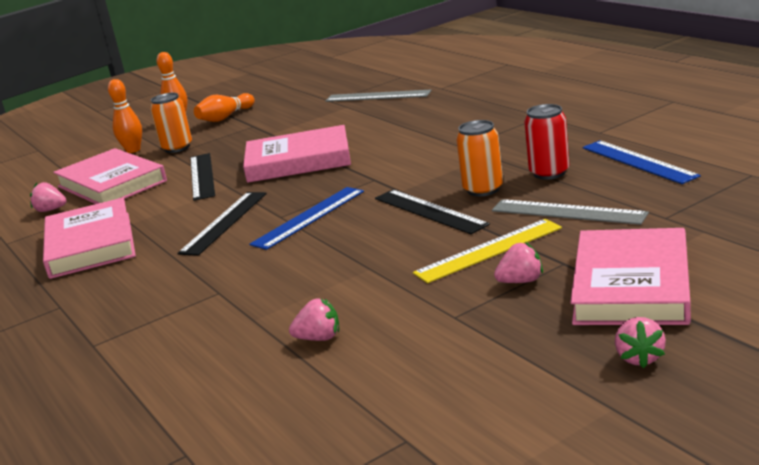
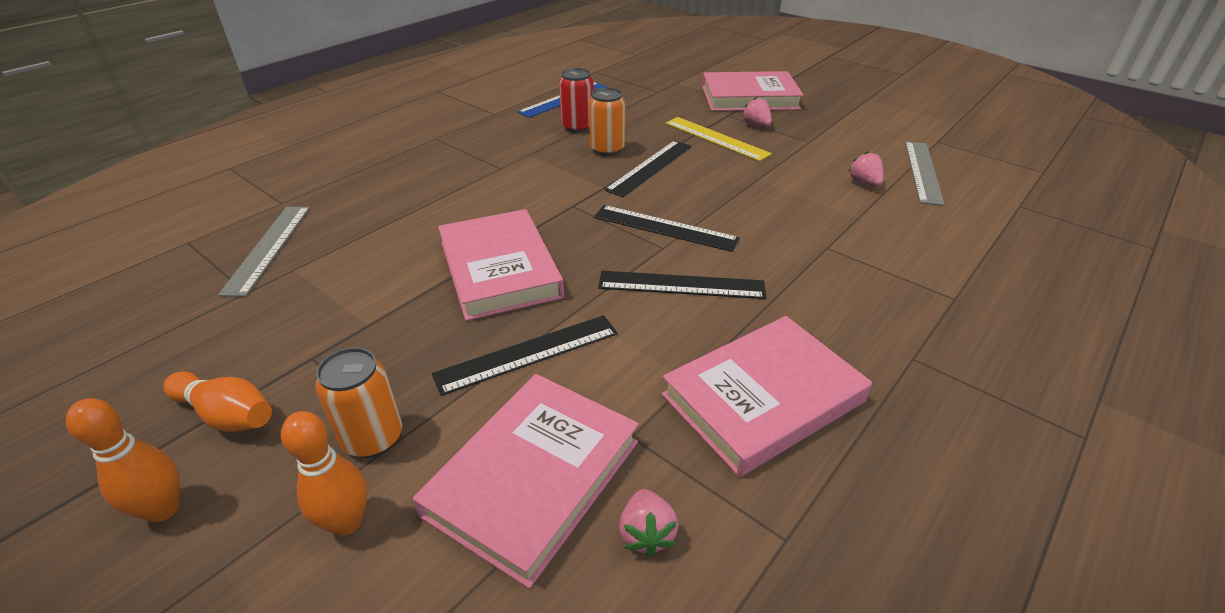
camera: 110 degrees left, 15 degrees up
blue ruler [249,187,364,250] -> black ruler [594,205,740,252]
grey ruler [492,199,649,225] -> grey ruler moved to [905,141,945,206]
pink strawberry [615,317,666,368] -> none

